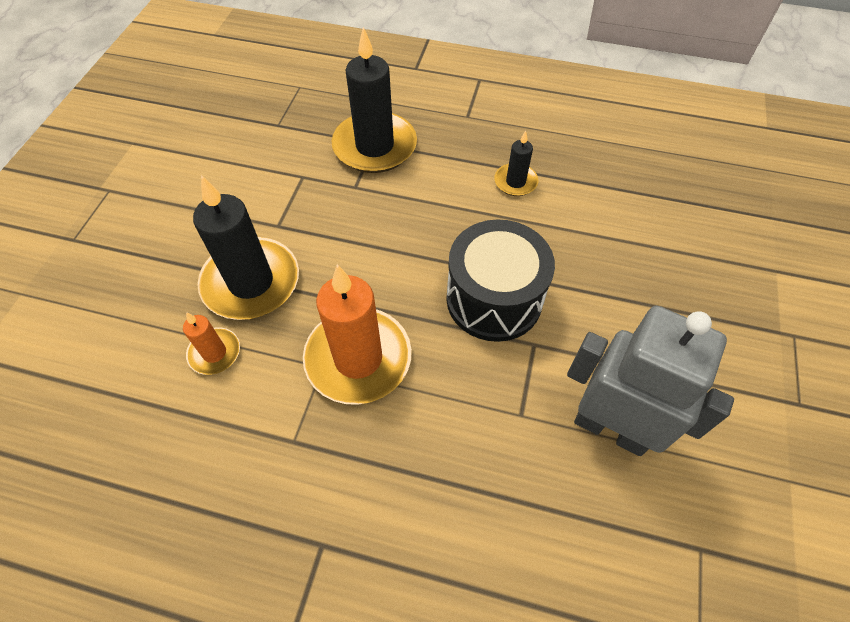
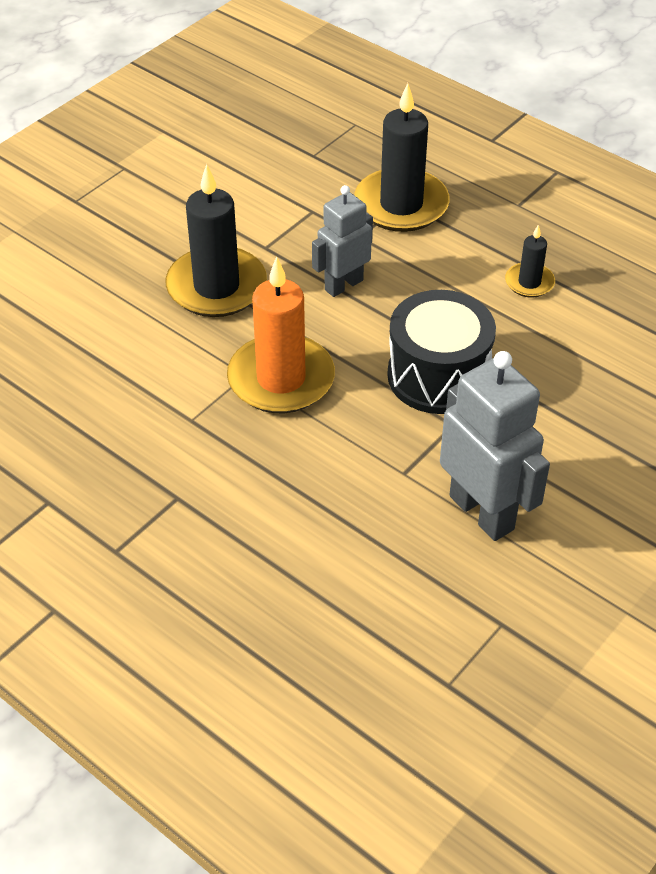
camera: 25 degrees right, 10 degrees down
orange candle [183,312,240,375] -> none
none -> grey robot [312,185,373,297]

